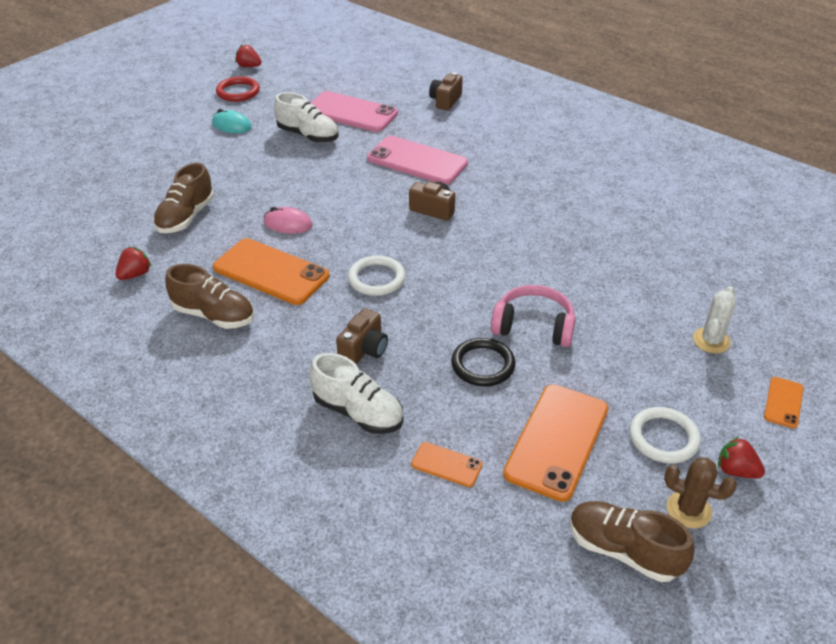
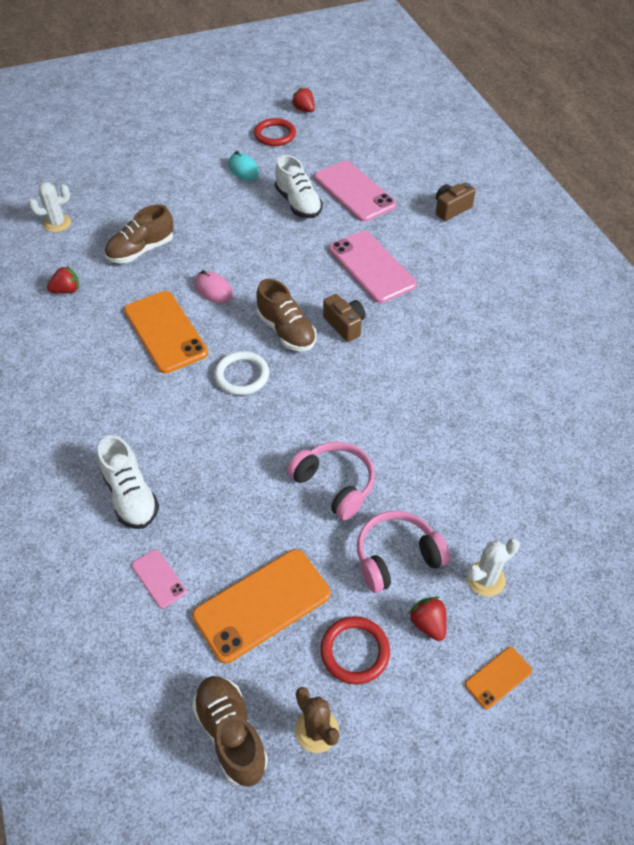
camera: 30 degrees right, 10 degrees up
brown shoe [165,264,254,329] -> brown shoe moved to [256,279,316,351]
brown camera [336,308,388,364] -> none
orange phone [411,442,483,487] -> pink phone [132,549,186,609]
black ring [451,338,516,386] -> none
white ring [630,407,701,463] -> red ring [320,616,390,685]
red strawberry [718,436,765,478] -> red strawberry moved to [409,597,447,641]
none -> white cactus [29,182,71,232]
none -> pink headphones [357,511,450,593]

